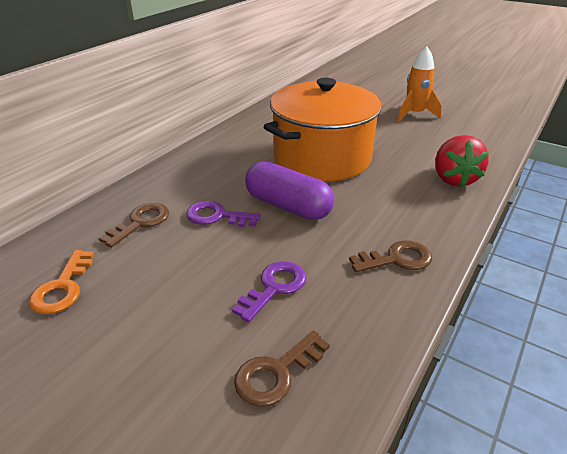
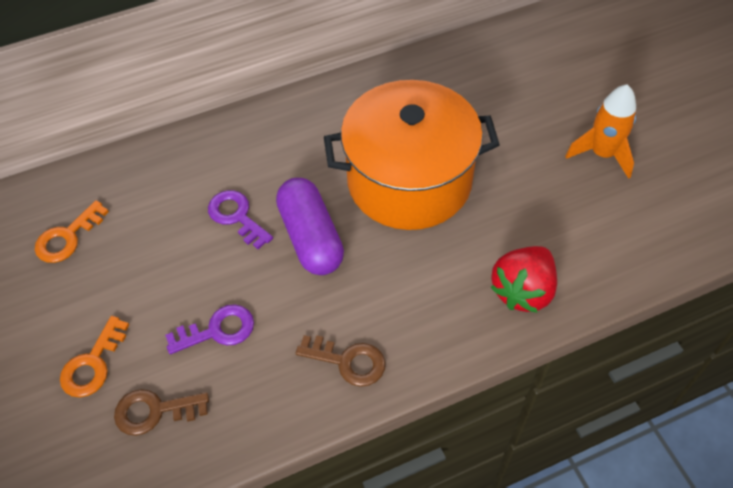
camera: 35 degrees right, 20 degrees up
brown key [99,203,169,248] -> none
none -> orange key [60,316,129,397]

